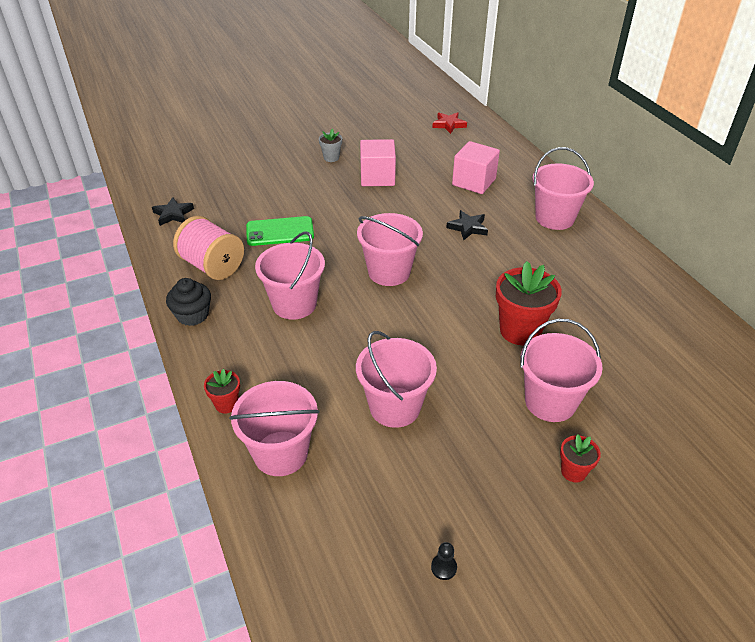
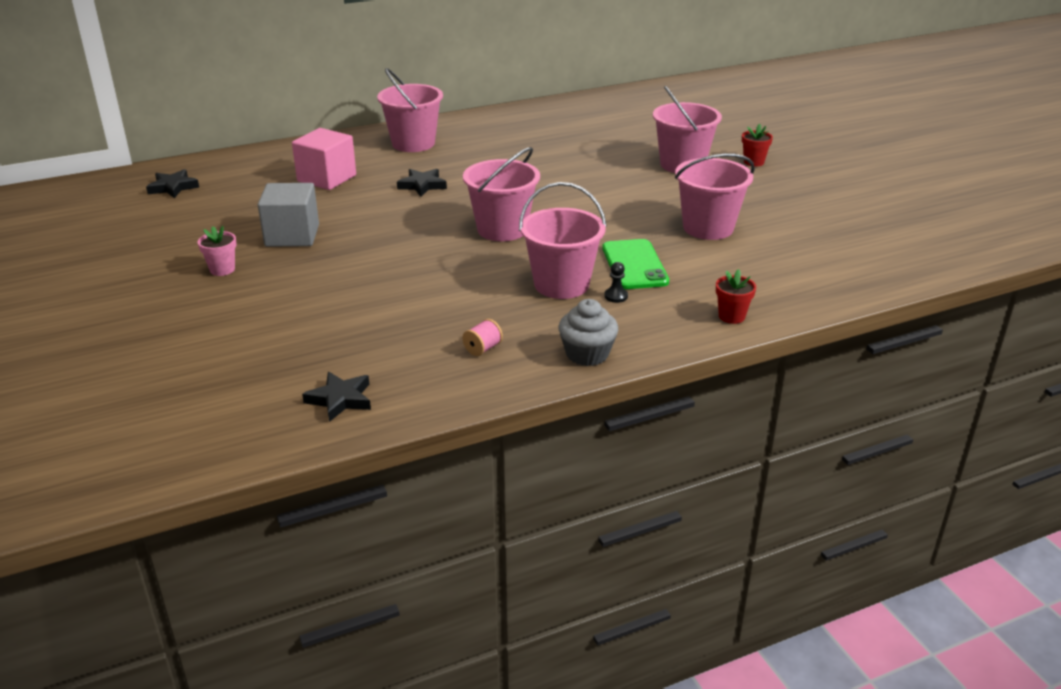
camera: 90 degrees left, 10 degrees down
black cupcake [166,278,211,326] -> grey cupcake [558,299,618,366]
pink spool [173,216,244,280] -> pink spool [462,319,503,356], size x0.41
pink bucket [229,381,320,476] -> none
green phone [246,216,314,246] -> green phone moved to [602,239,669,289]
grey flower pot [319,129,342,162] -> pink flower pot [198,226,236,276]
pink cube [360,139,396,186] -> grey cube [258,183,319,247]
black pawn [431,542,457,580] -> black pawn moved to [604,262,628,303]
red star [432,112,467,134] -> black star [146,169,199,198]
red flower pot [496,261,562,345] -> none

